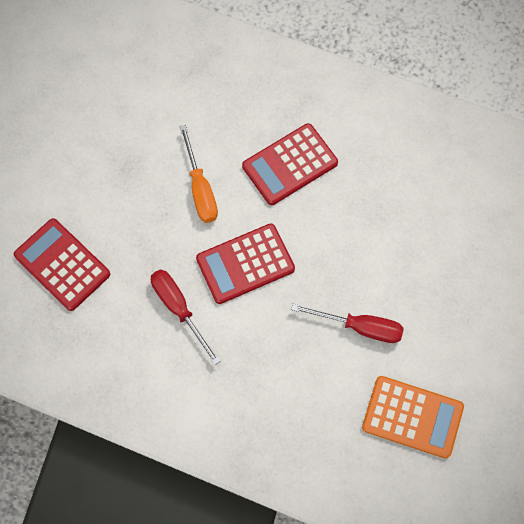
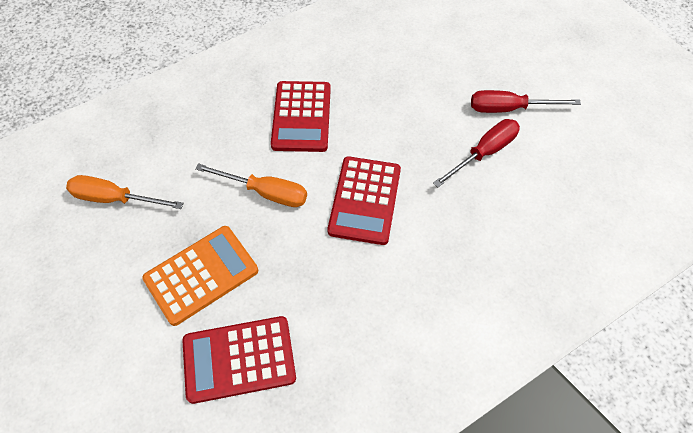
camera: 55 degrees left, 10 degrees down
red screwdriver [151,270,220,365] -> red screwdriver moved to [471,90,581,113]
orange calculator [362,376,464,458] -> orange calculator moved to [142,226,258,326]
none -> orange screwdriver [66,175,184,209]

